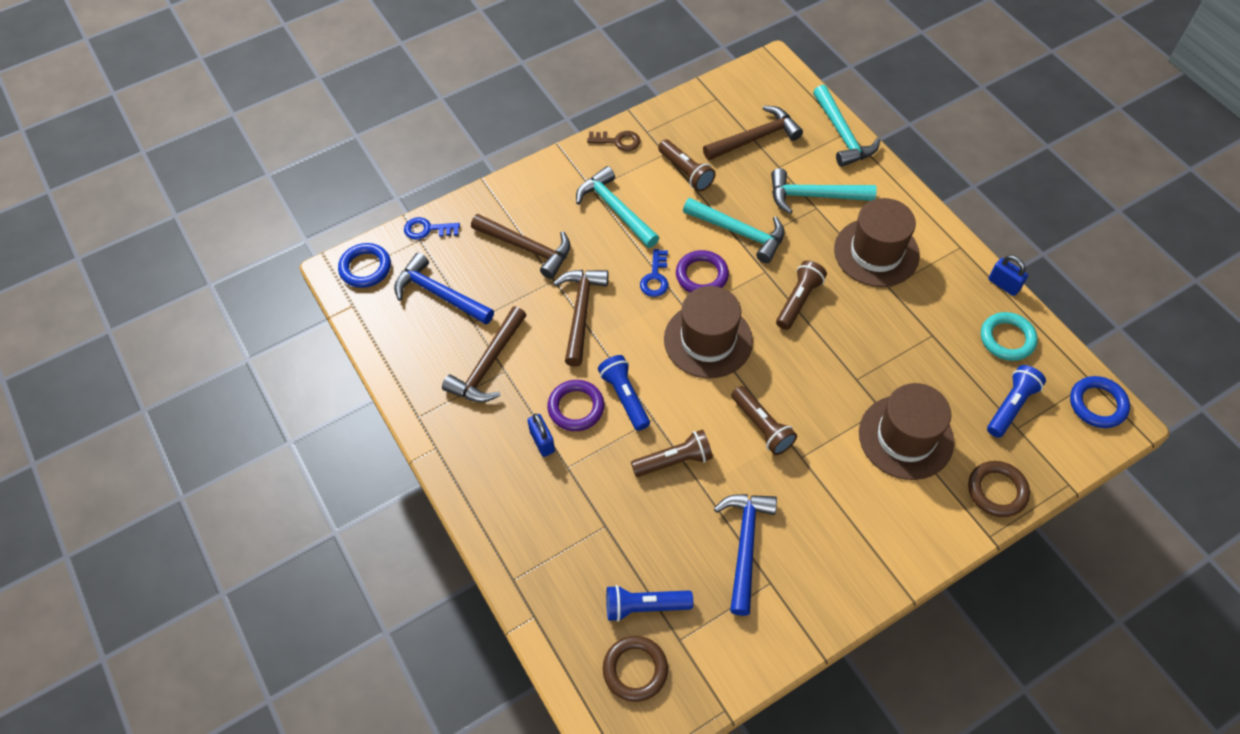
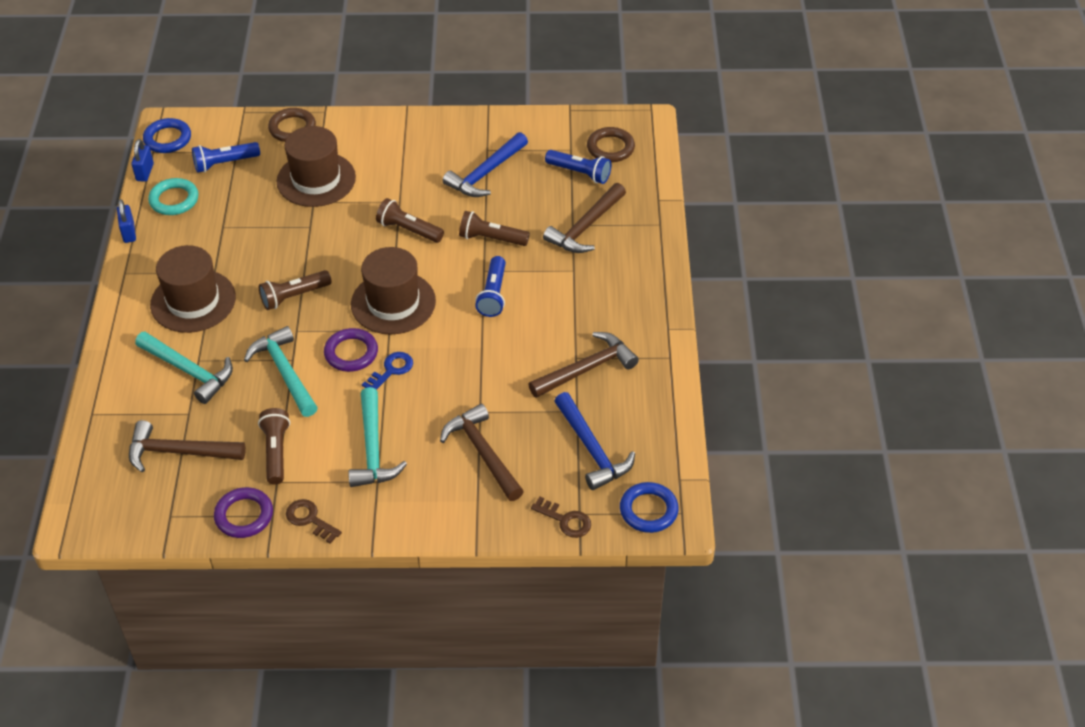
camera: 150 degrees left, 10 degrees down
blue key [404,217,460,240] -> brown key [531,497,591,538]
blue padlock [528,414,555,457] -> blue padlock moved to [131,139,154,182]
purple ring [547,380,604,431] -> purple ring moved to [214,487,273,538]
brown hammer [553,270,609,367] -> brown hammer moved to [543,183,626,253]
brown flashlight [731,386,797,455] -> brown flashlight turned 60 degrees counterclockwise [376,198,444,243]
turquoise hammer [813,85,881,167] -> none

